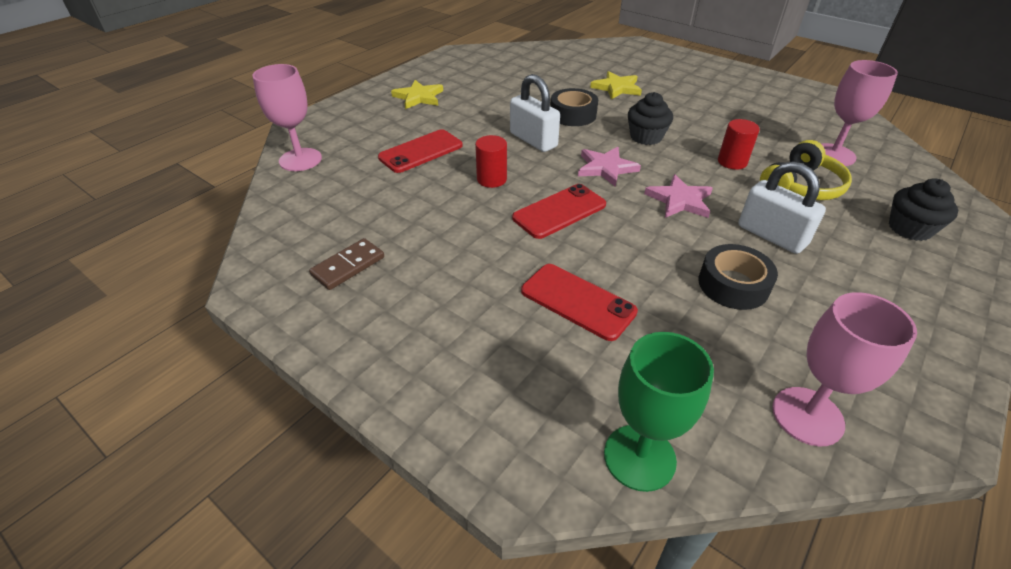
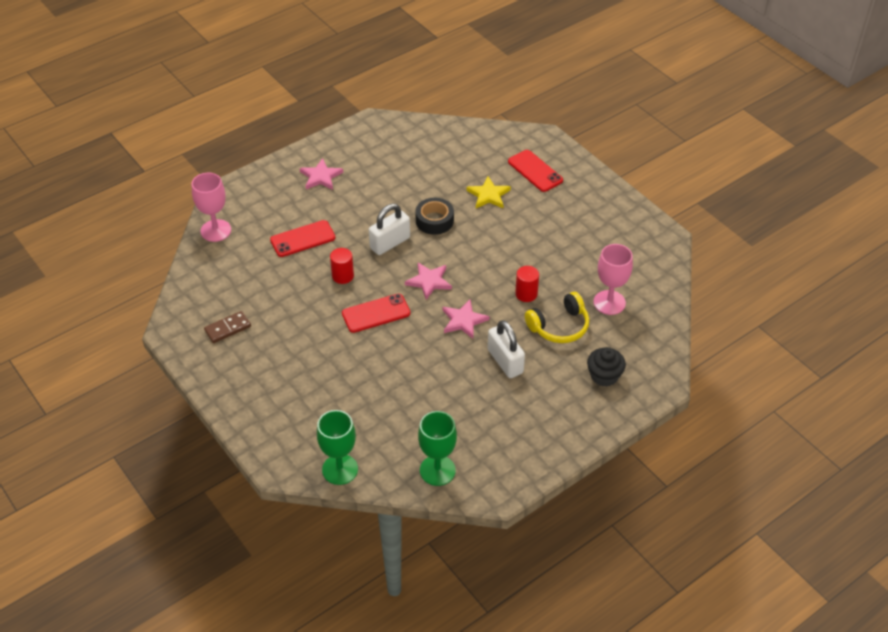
camera: 15 degrees right, 5 degrees up
yellow star [391,80,443,109] -> pink star [300,158,343,190]
white padlock [510,74,560,152] -> white padlock turned 75 degrees clockwise [369,204,410,255]
red phone [521,264,638,341] -> red phone moved to [508,150,563,192]
black cupcake [628,92,673,145] -> none
black tape [698,244,778,310] -> none
pink goblet [772,292,917,446] -> green goblet [418,411,457,486]

